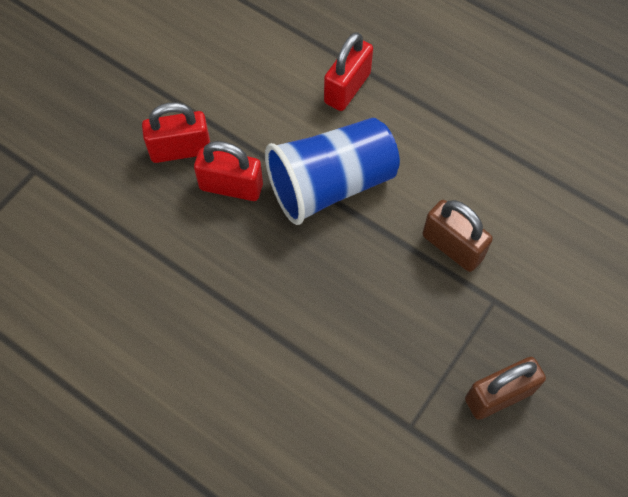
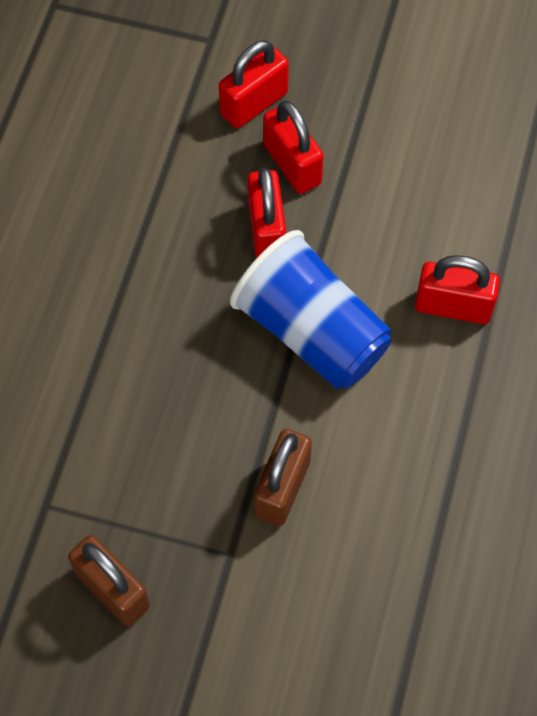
camera: 70 degrees right, 0 degrees up
none -> red padlock [219,40,289,128]

